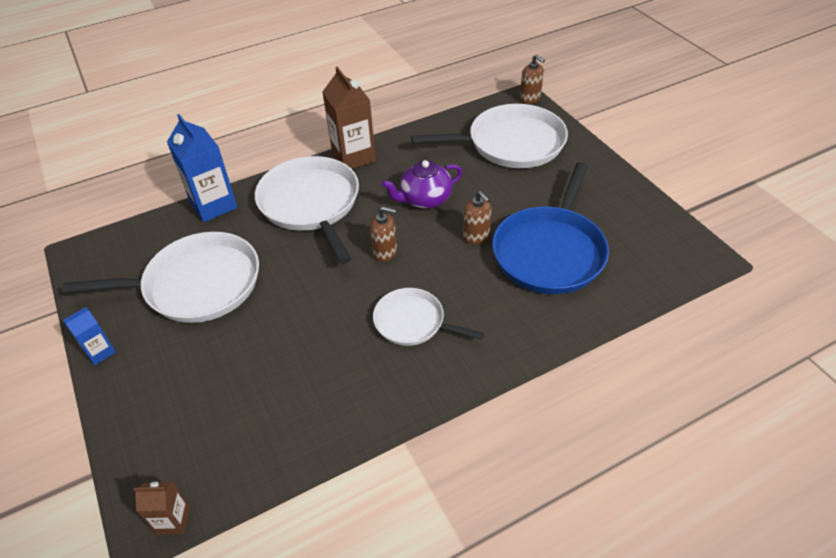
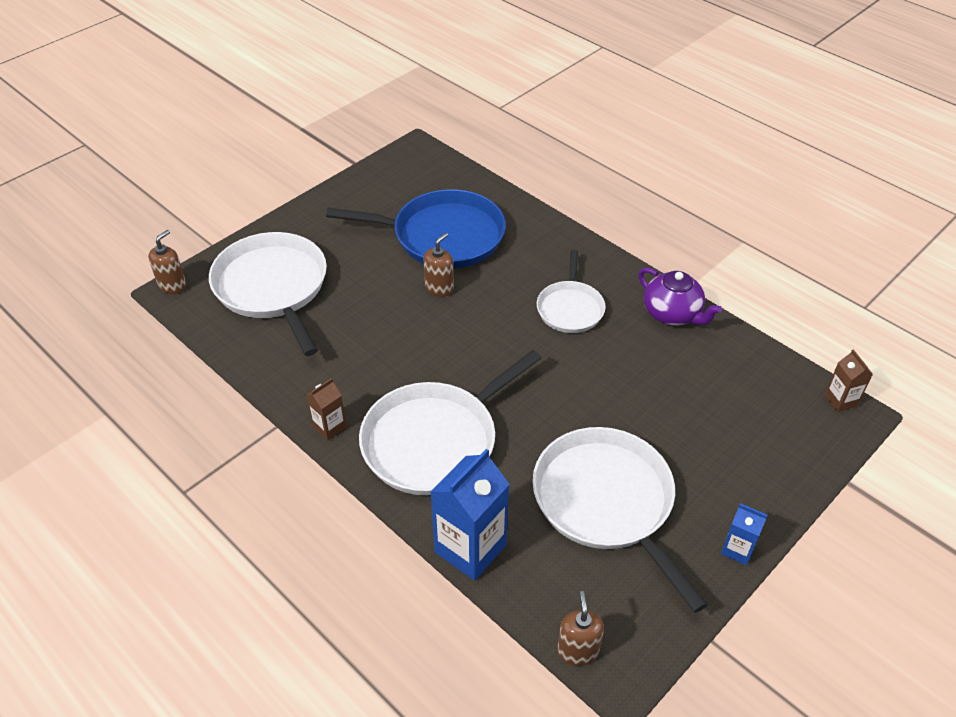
camera: 110 degrees left, 0 degrees up
brown carton [322,66,376,169] -> brown carton [307,378,347,441], size x0.52
brown soap dispenser [370,207,397,262] -> brown soap dispenser moved to [557,591,604,666]
purple teapot [382,160,463,209] -> purple teapot moved to [639,268,722,325]

